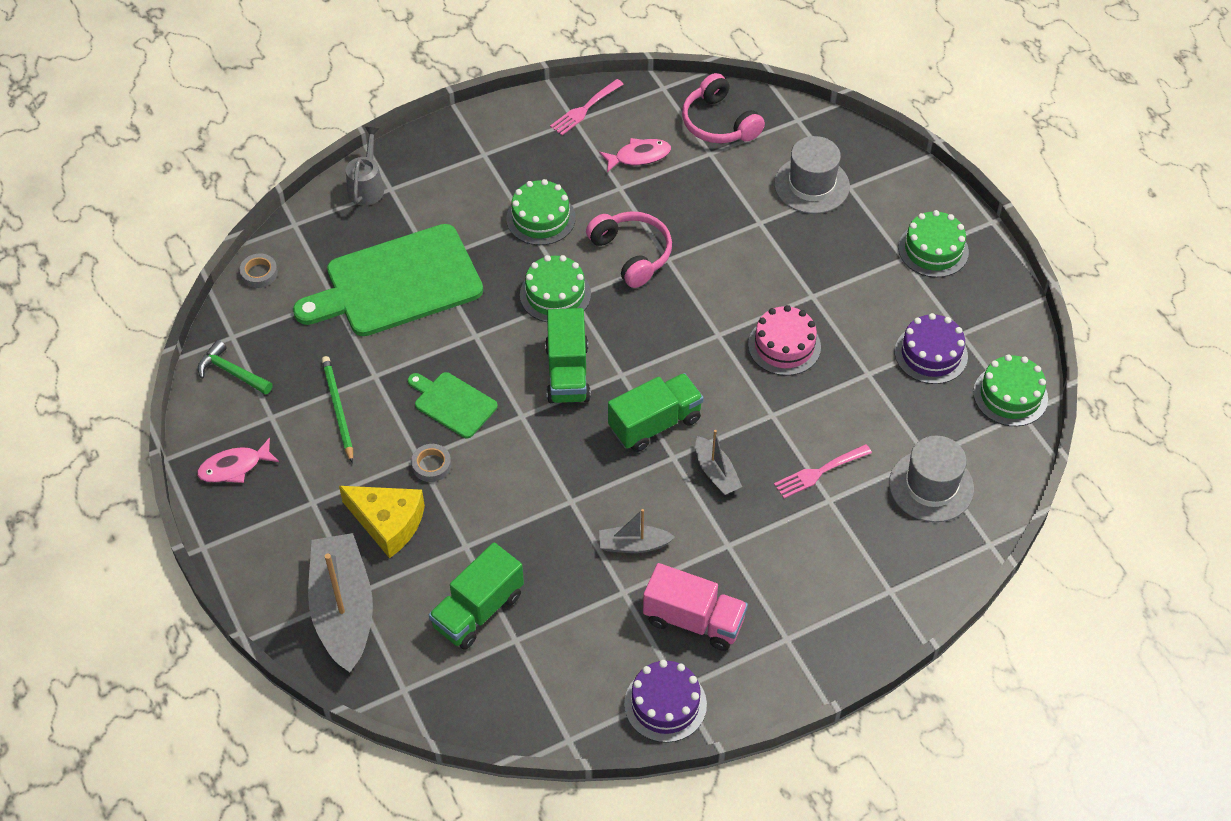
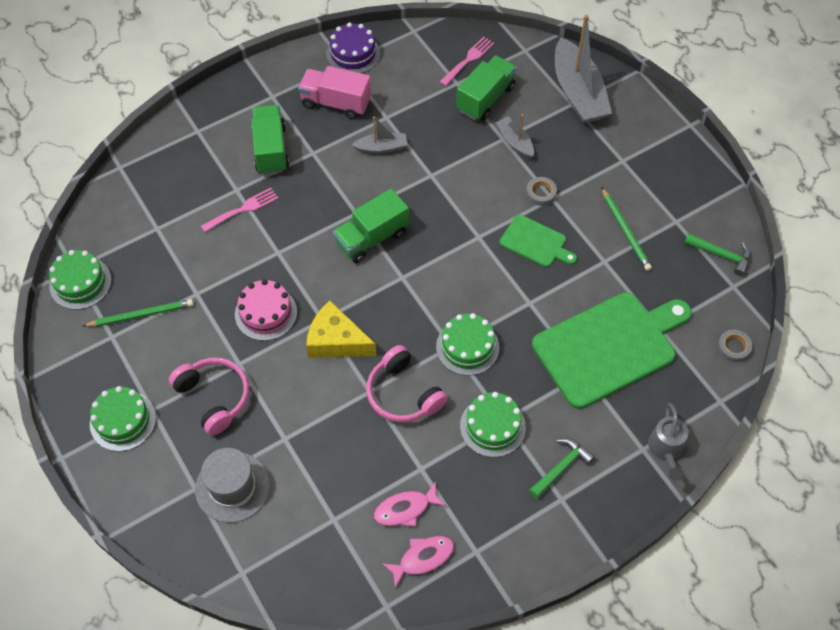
camera: 175 degrees right, 5 degrees up
pink fish [197,438,279,483] -> pink fish moved to [382,536,454,588]
yellow cheese [339,486,425,558] -> yellow cheese moved to [306,301,377,358]
green truck [545,308,591,403] -> green truck moved to [252,105,289,175]
pink fork [550,79,624,135] -> pink fork moved to [440,37,494,86]
pink headphones [682,73,765,143] -> pink headphones moved to [169,358,249,435]
grey boat [695,430,742,495] -> grey boat moved to [496,114,534,159]
grey hat [889,436,974,522] -> none
purple cake [895,313,968,384] -> green pencil [83,299,193,327]
none -> green hammer [529,438,595,499]

